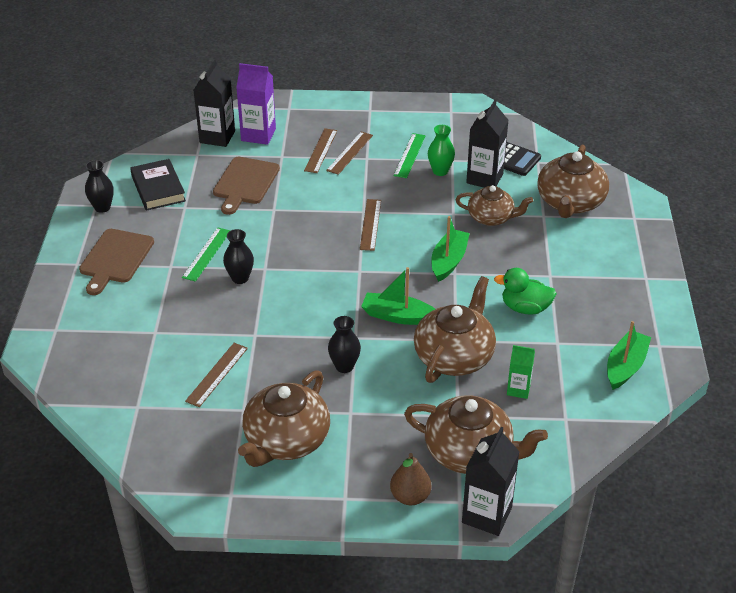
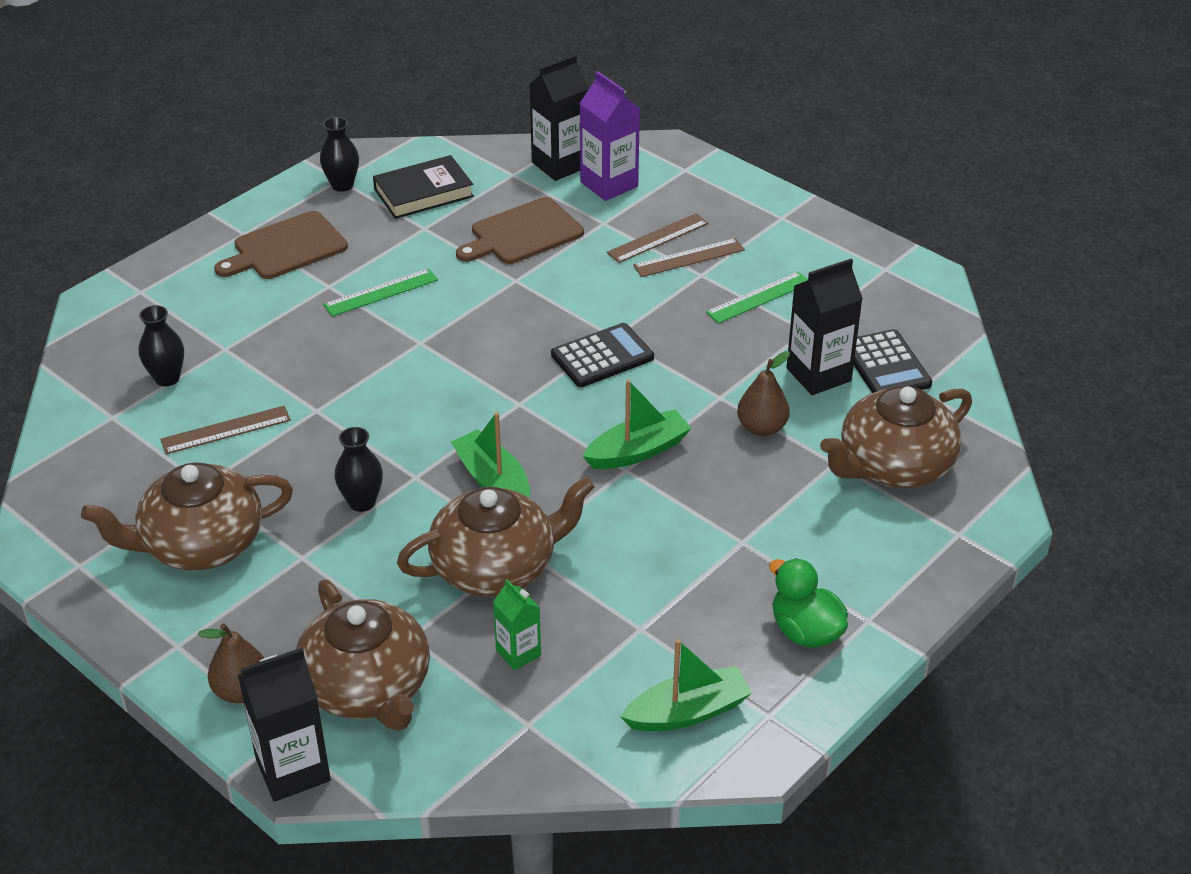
camera: 40 degrees right, 0 degrees up
black book [130,159,186,211] -> black book turned 45 degrees clockwise [373,155,474,219]
black vase [223,229,254,284] -> black vase moved to [139,305,184,386]
brown ruler [360,199,381,251] -> black calculator [551,323,654,387]
green vase [428,125,455,176] -> none
brown teapot [456,185,533,226] -> brown pear [737,351,790,436]
green duck [494,268,557,315] -> green duck moved to [769,558,848,648]

